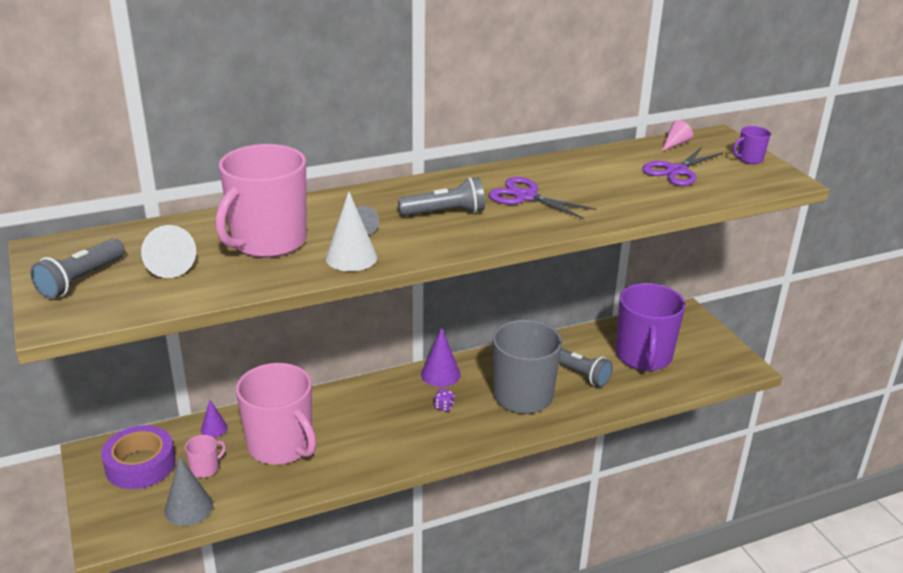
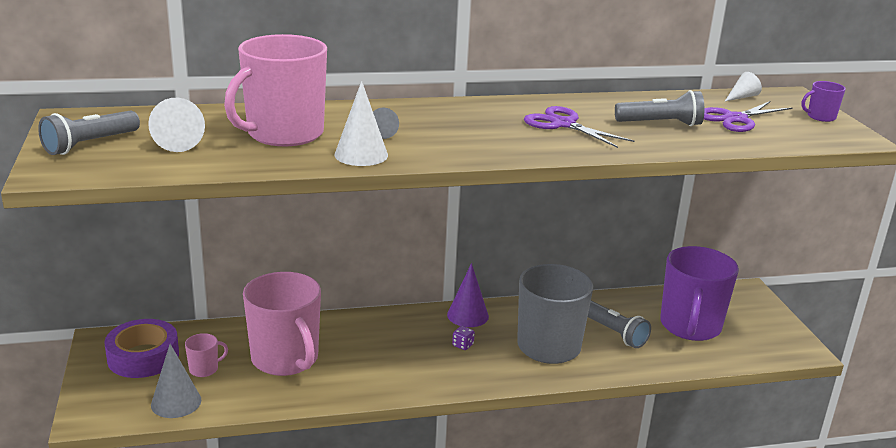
camera: 10 degrees right, 5 degrees down
purple cone [201,400,228,438] -> none
grey flashlight [398,177,485,216] -> grey flashlight moved to [615,90,704,126]
pink cone [662,120,693,151] -> white cone [724,72,762,102]

